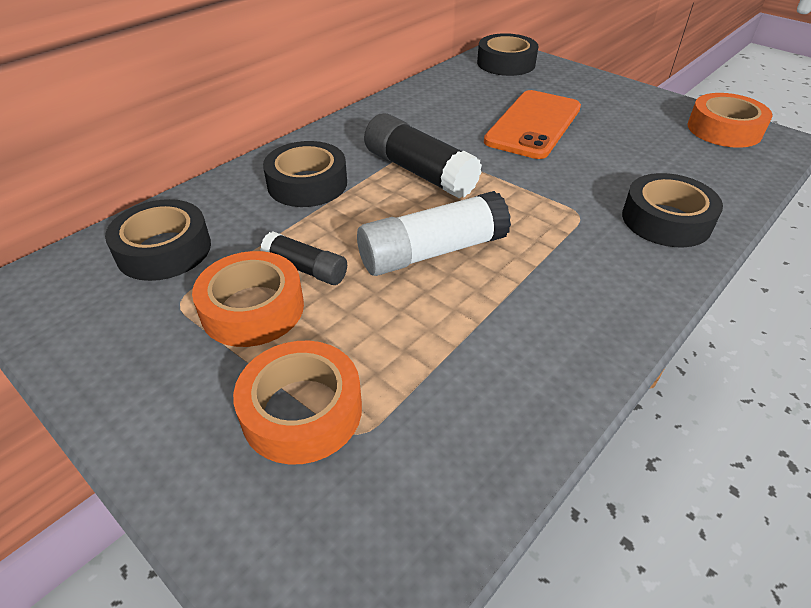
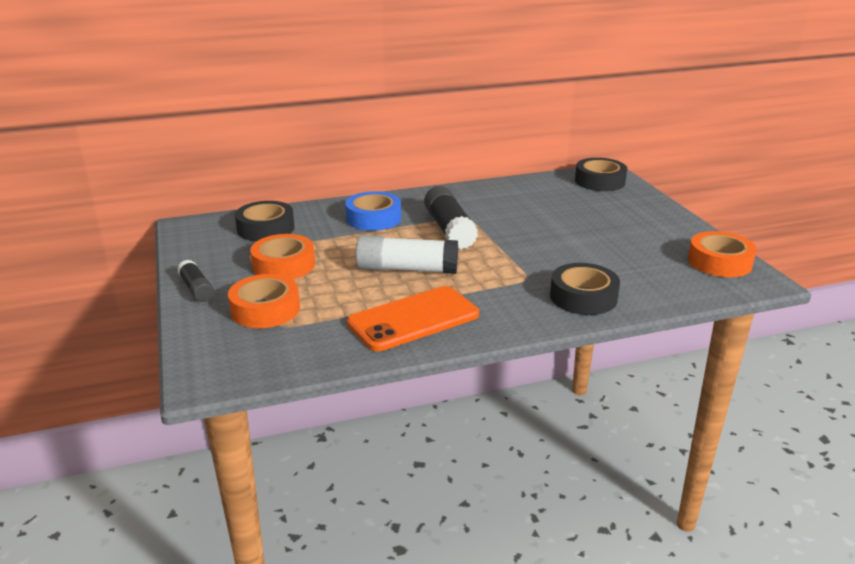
camera: 30 degrees right, 15 degrees down
black glue stick [260,232,347,285] -> black glue stick moved to [177,260,214,302]
black tape [263,141,347,207] -> blue tape [345,191,401,231]
orange phone [484,90,581,159] -> orange phone moved to [347,286,479,351]

